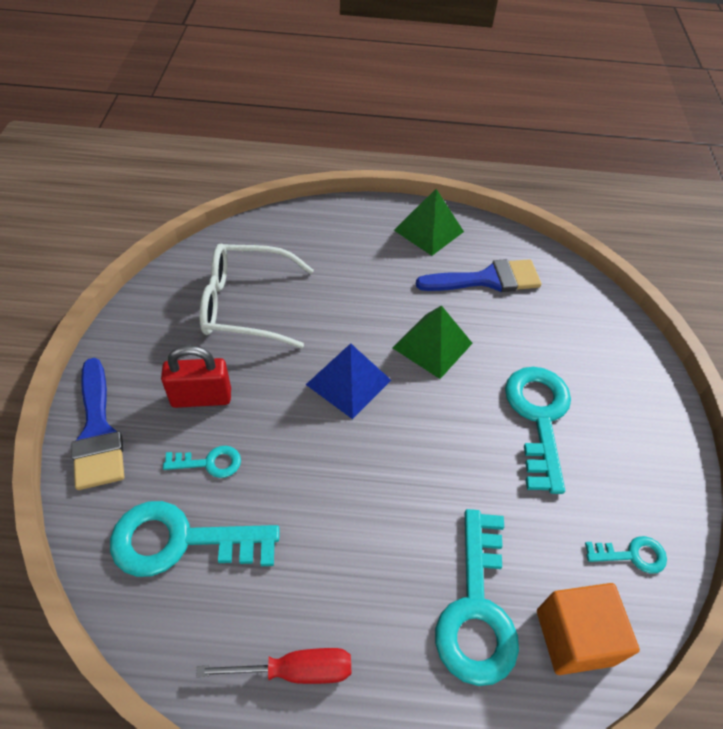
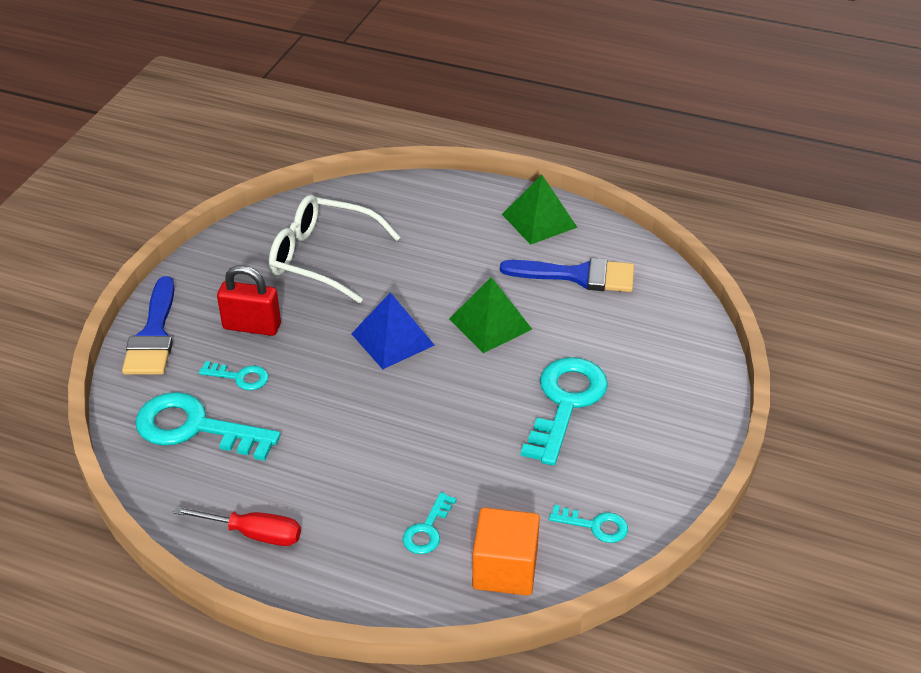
camera: 20 degrees right, 10 degrees down
turquoise key [435,509,519,686] -> turquoise key [403,492,457,554], size x0.50

